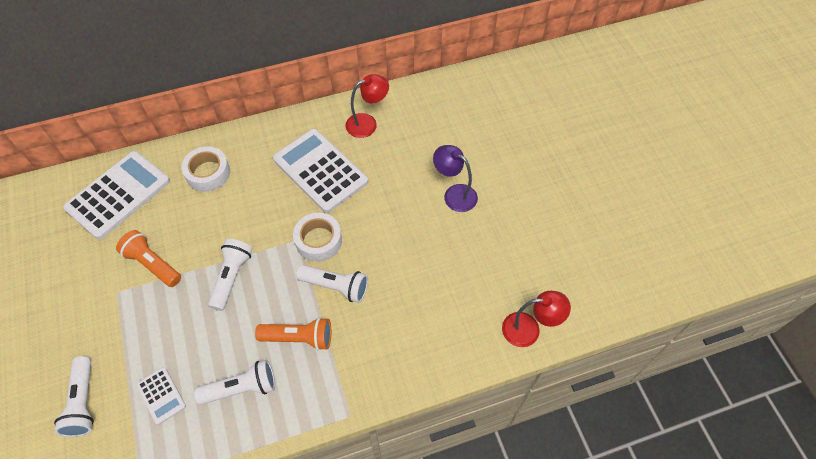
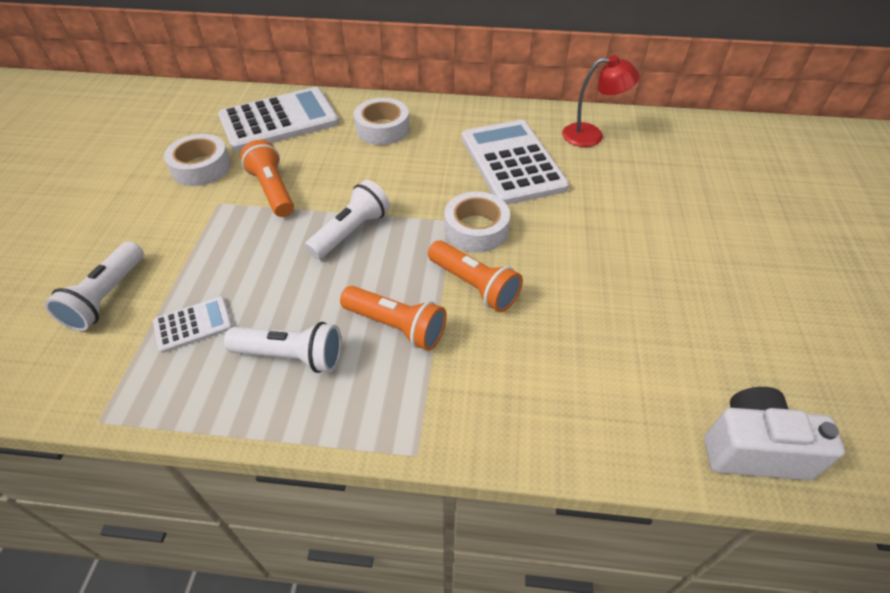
camera: 25 degrees right, 10 degrees down
white calculator [136,367,186,425] -> white calculator turned 105 degrees counterclockwise [153,297,233,353]
white flashlight [296,265,368,303] -> orange flashlight [428,241,523,312]
purple lamp [433,145,478,212] -> none
red lamp [502,291,571,347] -> white camera [704,387,845,480]
none -> white tape [164,134,231,186]

